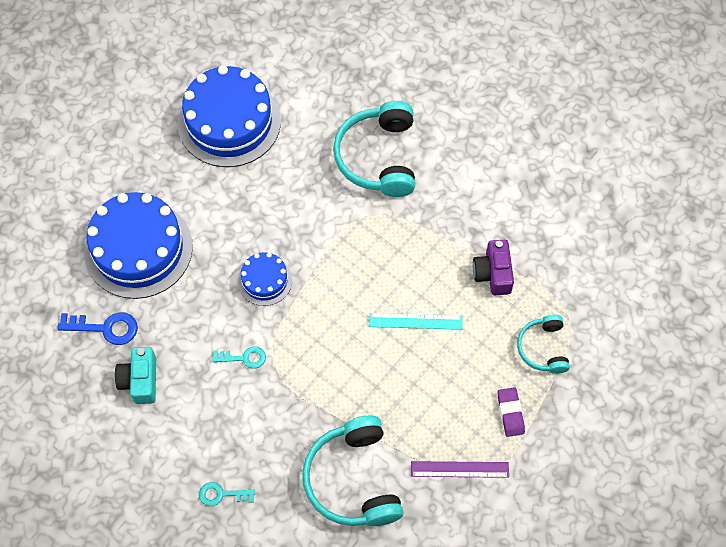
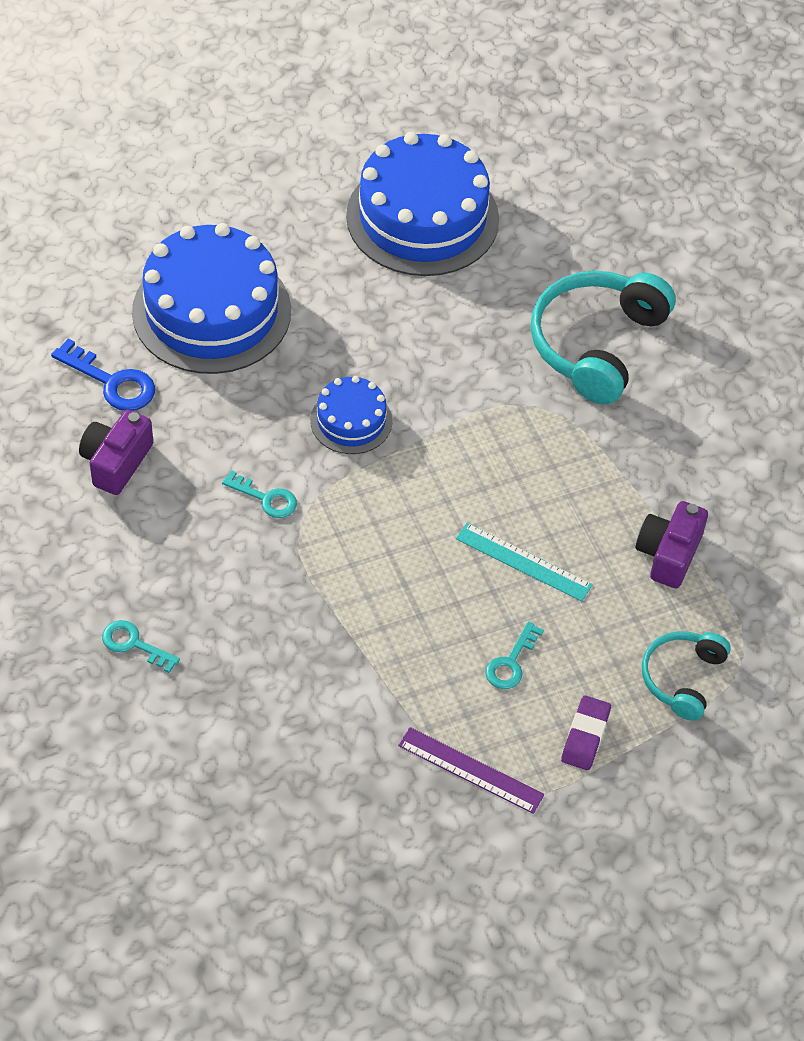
camera: 25 degrees right, 10 degrees down
turquoise camera [115,347,156,404] -> purple camera [79,410,153,495]
turquoise headphones [302,416,404,526] -> none
none -> turquoise key [485,622,544,689]

